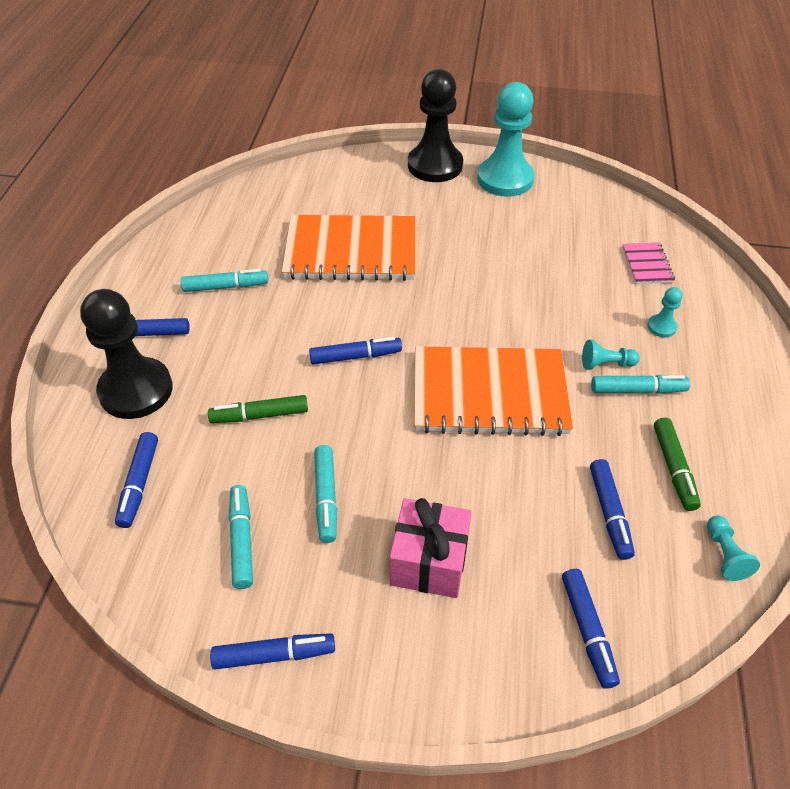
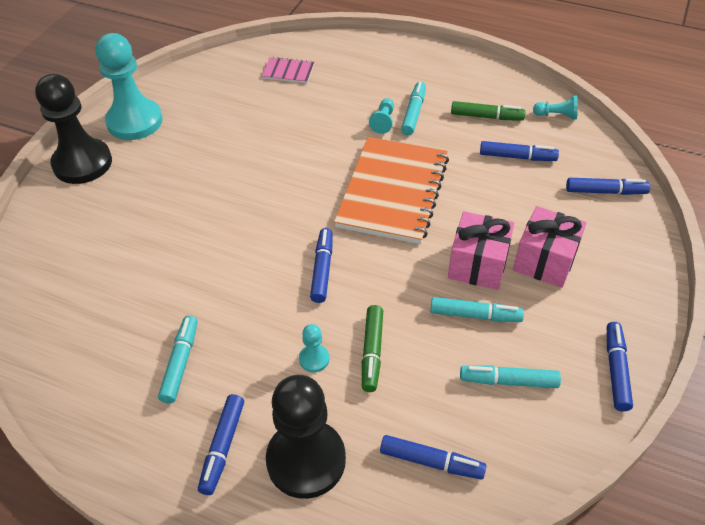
camera: 75 degrees left, 0 degrees up
orange notebook [282,215,416,281] -> none
turquoise pawn [647,287,683,338] -> turquoise pawn moved to [299,324,329,372]
none -> pink gift [448,211,514,290]

